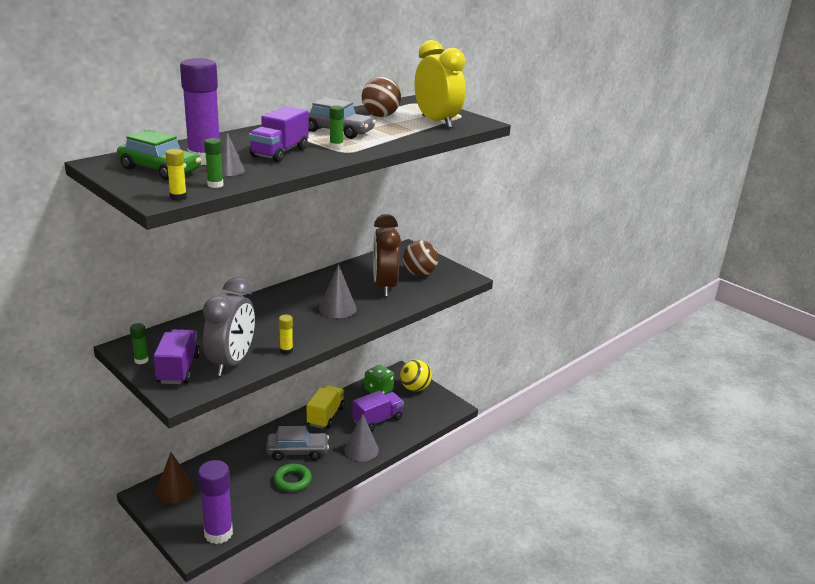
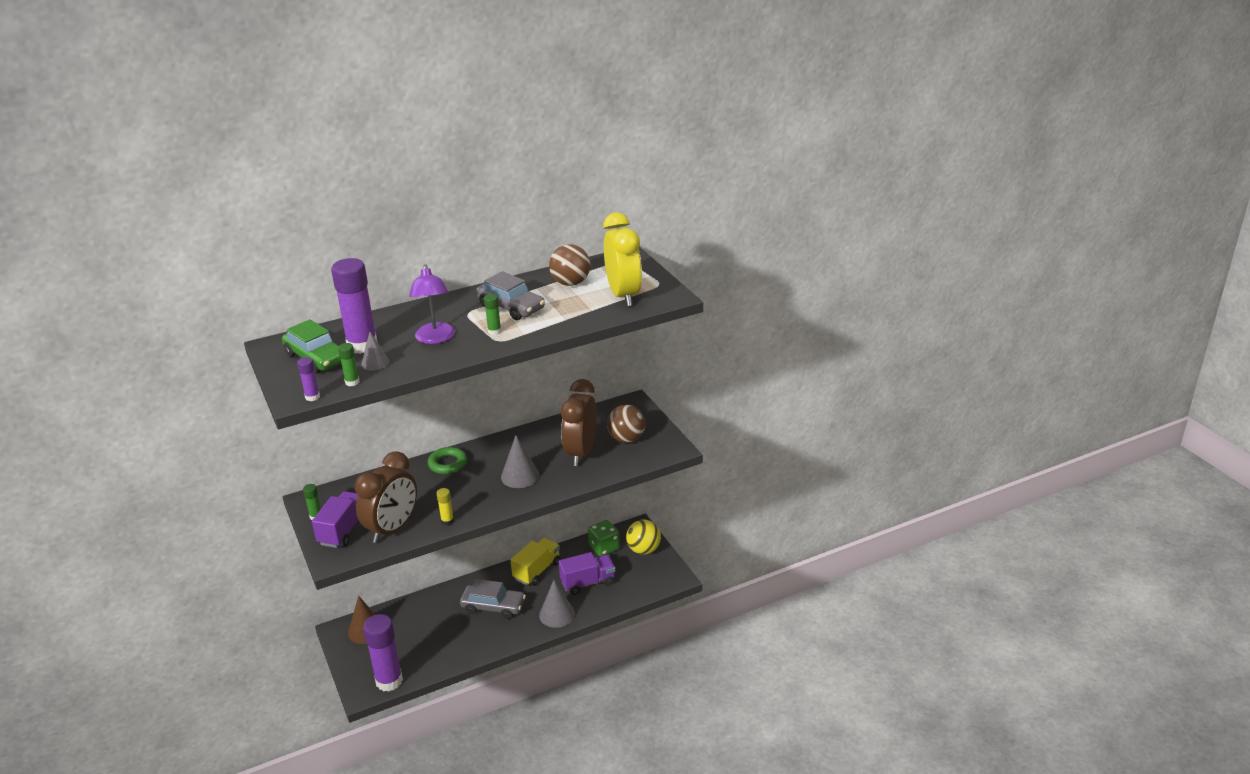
camera: 20 degrees right, 5 degrees up
yellow glue stick [166,149,187,200] -> purple glue stick [297,357,320,401]
grey clock [203,278,255,376] -> brown clock [355,451,417,543]
purple truck [249,106,309,162] -> purple lamp [409,264,455,344]
green ring [273,463,312,492] -> green ring moved to [428,447,467,474]

